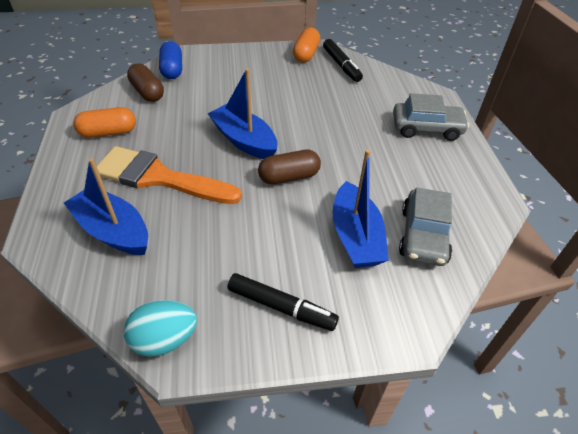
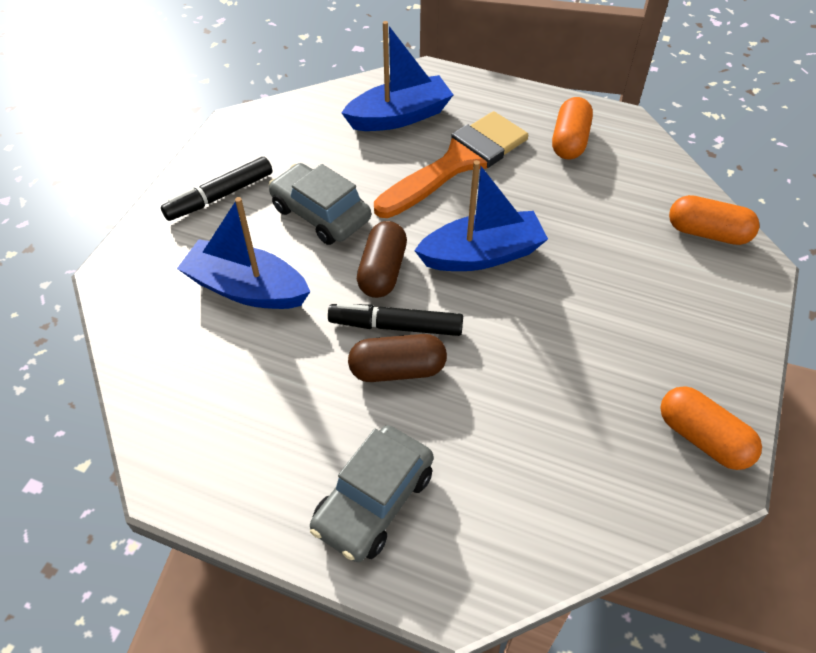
camera: 120 degrees right, 5 degrees up
turquoise egg [124,300,197,357] -> none
brown capsule [127,63,164,102] -> brown capsule moved to [348,334,447,382]
blue capsule [159,41,182,79] -> orange capsule [669,195,760,245]
black marker [323,39,363,82] -> black marker moved to [328,303,463,336]
grey car [399,187,452,266] -> grey car moved to [269,163,371,245]

